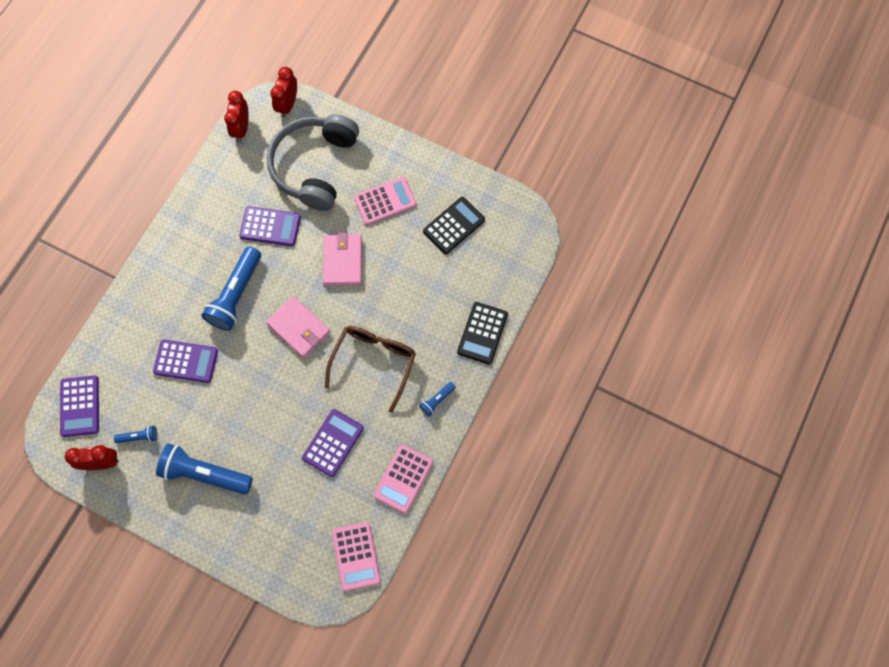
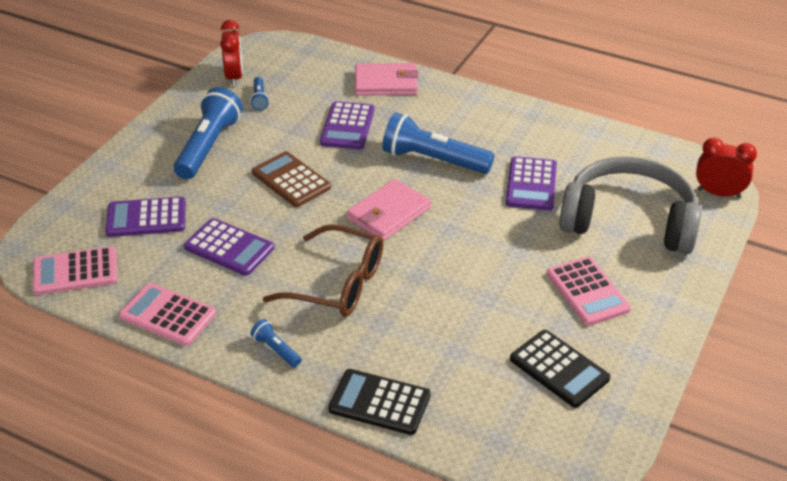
camera: 90 degrees right, 30 degrees down
purple calculator [60,375,99,437] -> purple calculator moved to [105,197,186,237]
red clock [224,91,249,142] -> none
pink wallet [323,232,362,286] -> pink wallet moved to [355,63,419,96]
none -> brown calculator [252,151,331,207]

